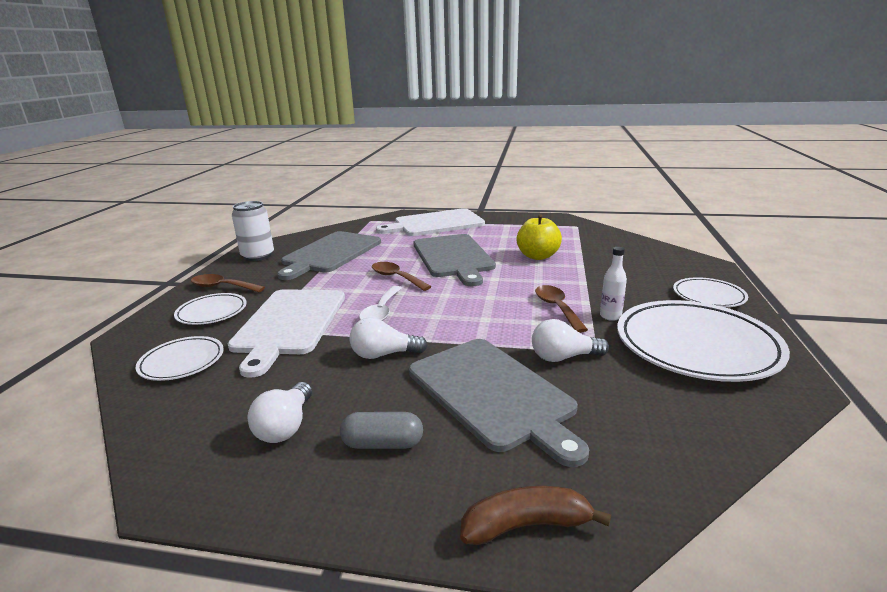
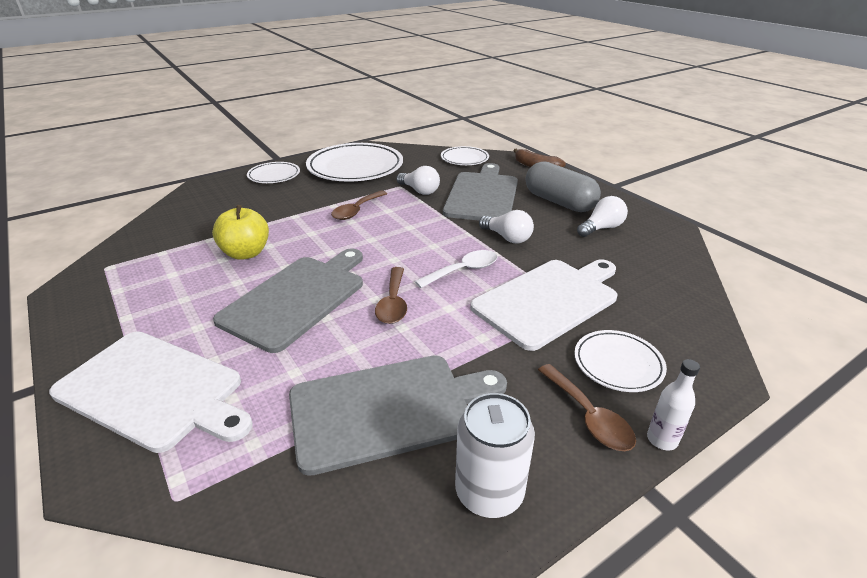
camera: 135 degrees left, 10 degrees up
white plate [135,336,224,381] -> white plate moved to [441,146,489,165]
grey capsule [340,412,423,449] -> grey capsule [526,161,601,212], size x1.79
white bottle [600,247,627,321] -> white bottle moved to [647,359,700,451]

